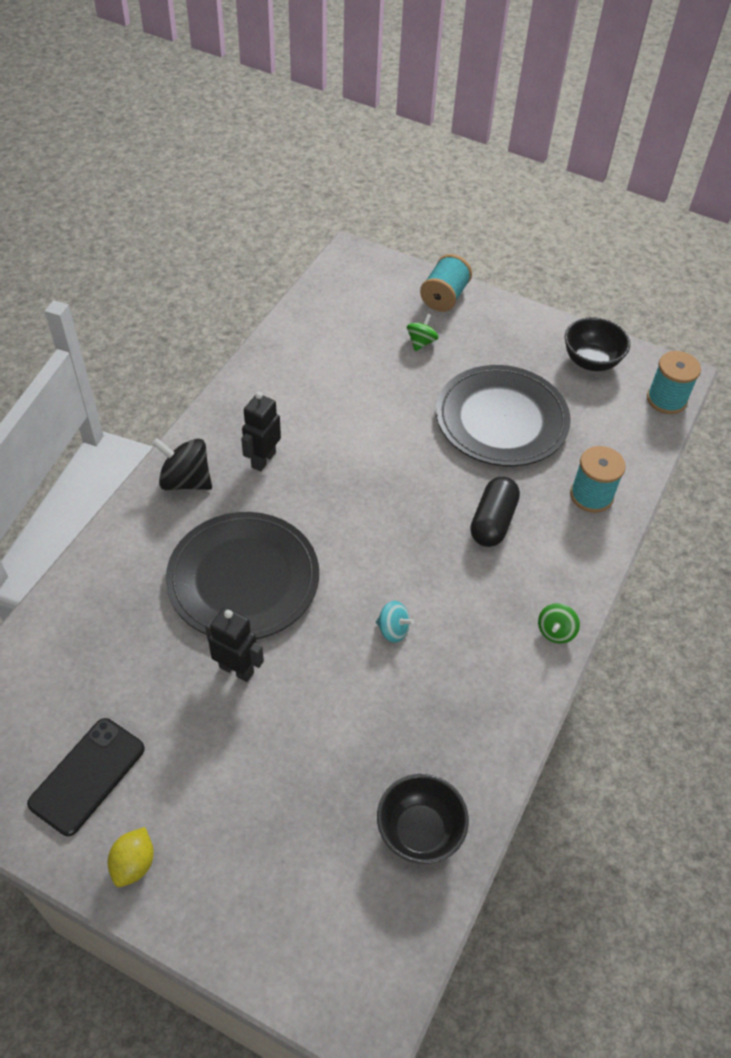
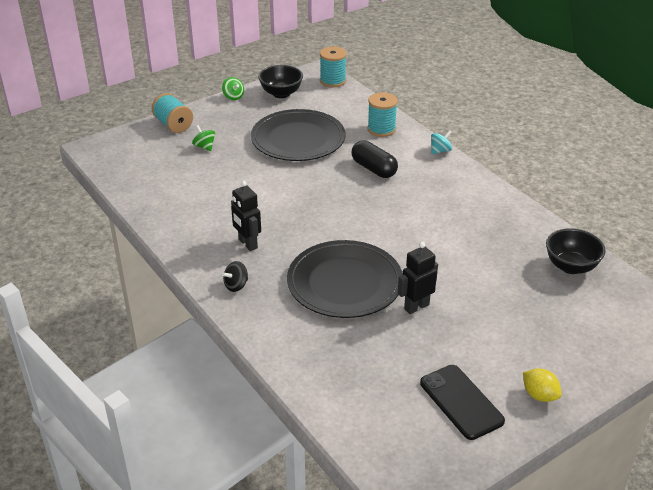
camera: 60 degrees left, 15 degrees down
black spinning top [152,438,212,490] -> black spinning top [222,261,248,292], size x0.60
turquoise spinning top [376,601,414,643] -> turquoise spinning top moved to [431,130,452,154]
green spinning top [538,603,580,644] -> green spinning top moved to [222,77,244,100]

